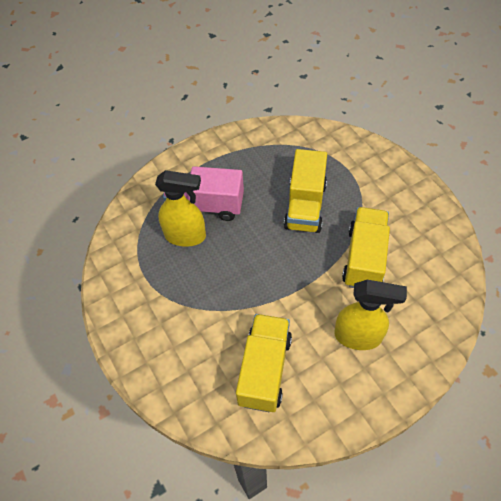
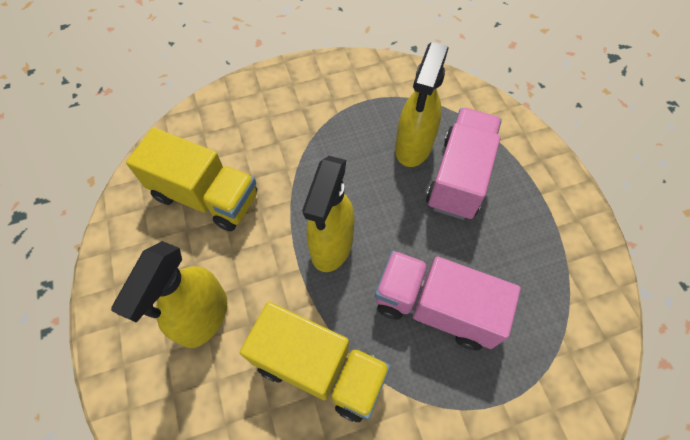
camera: 100 degrees right, 5 degrees up
yellow truck [284,149,327,233] -> pink truck [375,251,521,350]
none -> yellow spray bottle [302,156,355,272]

